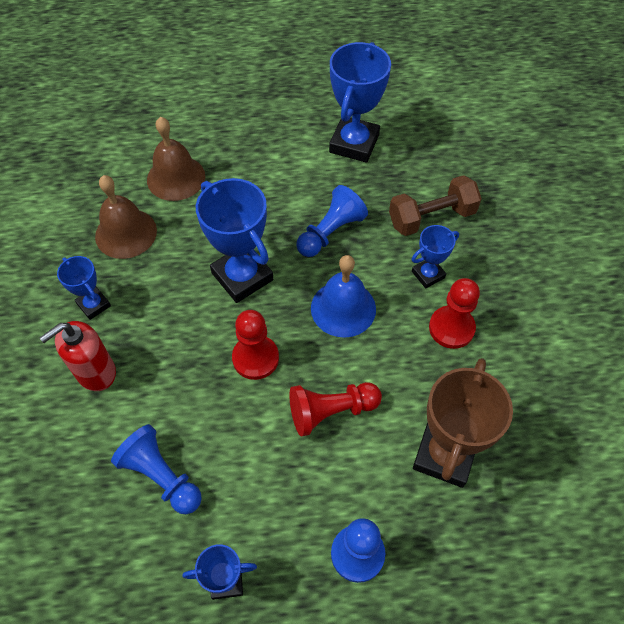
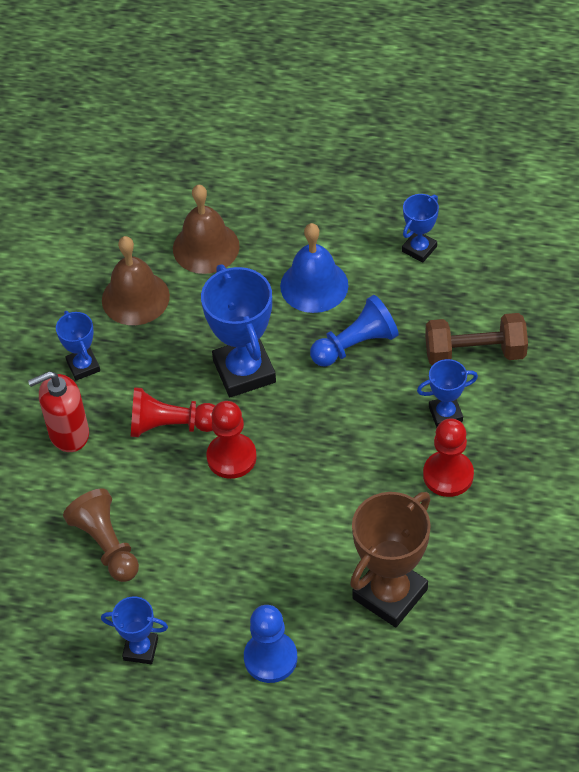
camera: 20 degrees right, 5 degrees down
blue pawn [111,424,202,514] -> brown pawn [63,488,139,582]
red pawn [289,382,382,437] -> red pawn moved to [131,387,215,437]
blue bell [311,255,376,338] -> blue bell moved to [280,223,348,313]
blue trophy [329,42,391,163] -> blue trophy [402,194,439,263], size x0.54

